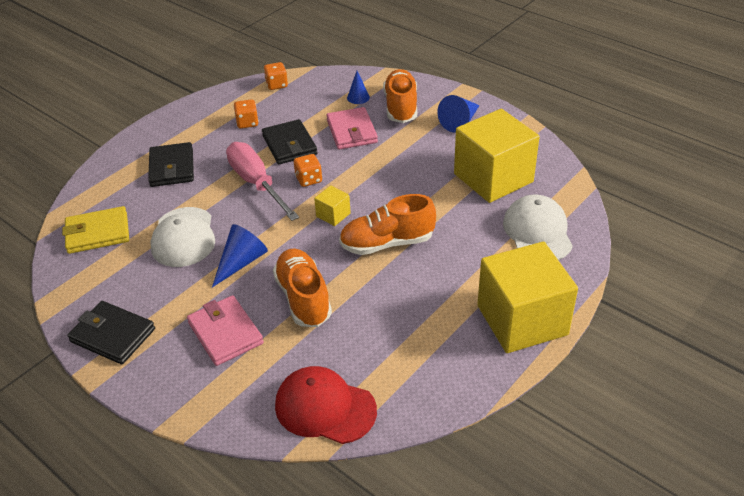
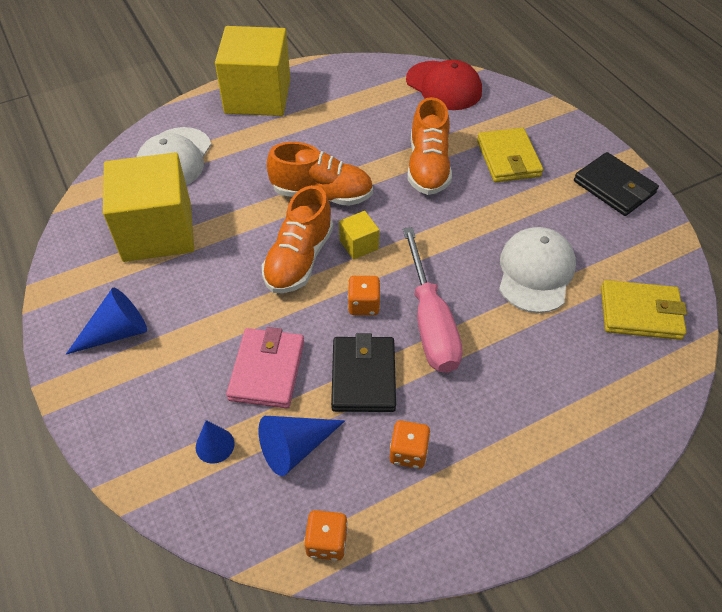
camera: 160 degrees left, 10 degrees up
black wallet [148,142,194,187] -> none
pink wallet [187,295,264,366] -> yellow wallet [477,128,543,182]
blue cone [212,224,268,287] -> blue cone moved to [258,416,345,476]
orange shoe [383,69,417,123] -> orange shoe moved to [262,185,333,293]

